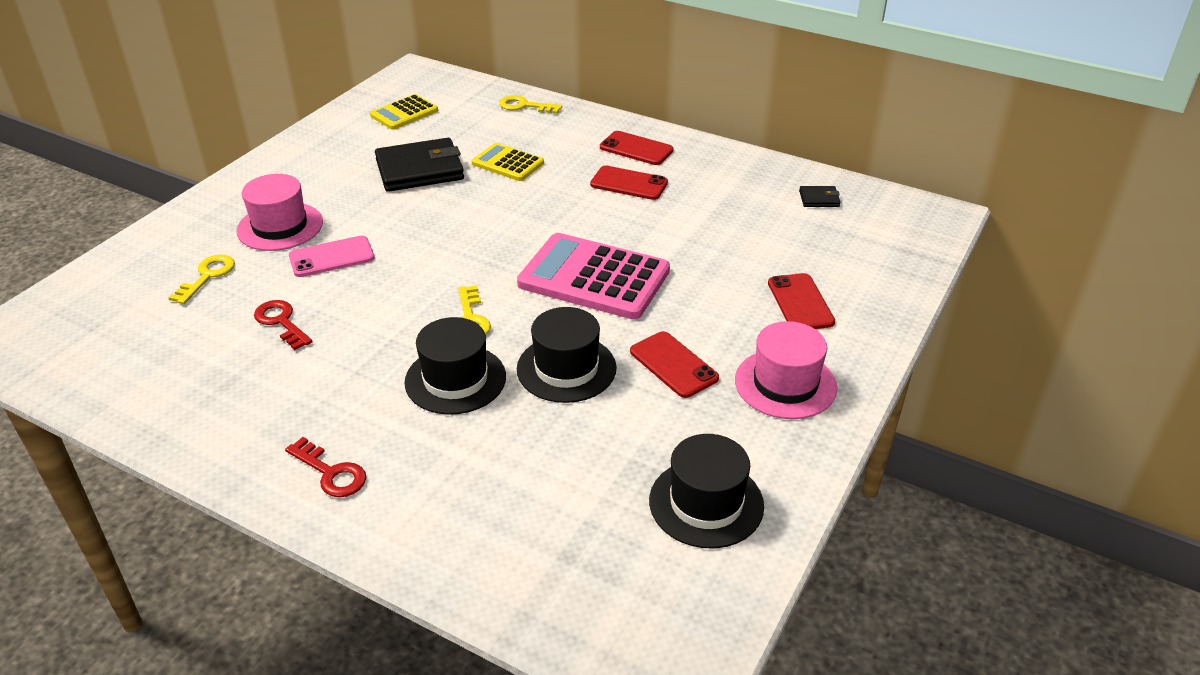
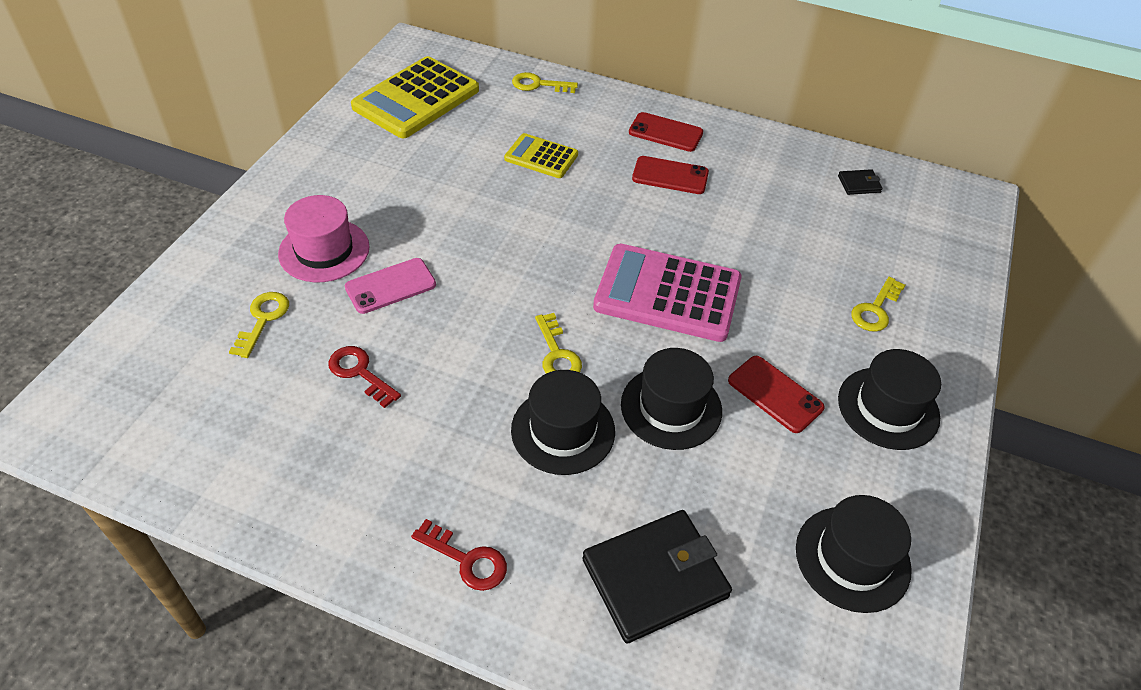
camera: 10 degrees left, 10 degrees up
yellow calculator [370,94,438,130] -> yellow calculator [351,56,479,138], size x1.83
black wallet [375,138,464,192] -> black wallet moved to [582,510,732,643]
pink hat [735,321,837,419] -> black hat [838,349,941,450]
red phone [768,273,835,329] -> yellow key [851,277,905,332]

